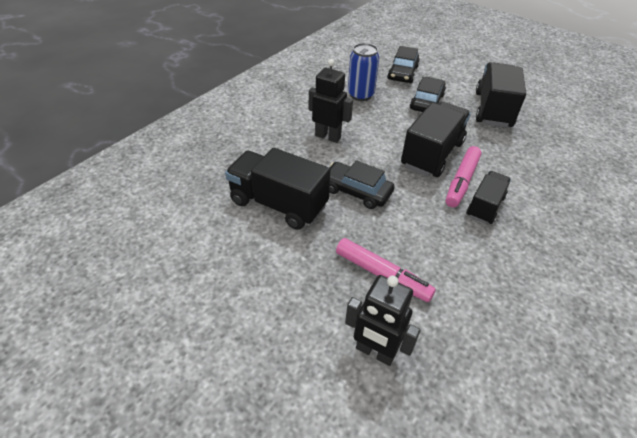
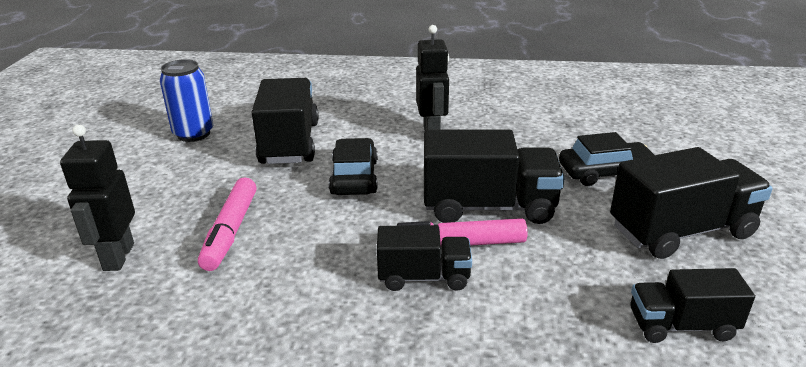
camera: 60 degrees right, 15 degrees down
blue can [348,43,379,101] -> blue can moved to [160,59,213,142]
black car [387,46,420,83] -> none
none -> black truck [630,268,755,343]

